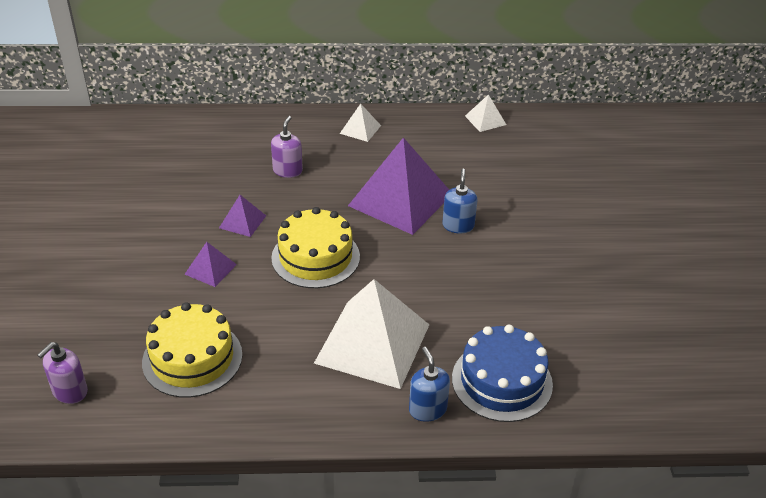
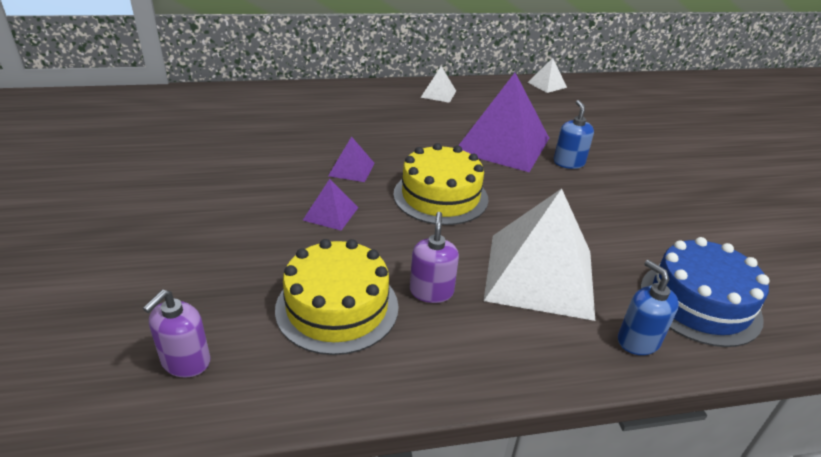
camera: 10 degrees left, 5 degrees down
purple soap dispenser [271,116,303,178] -> purple soap dispenser moved to [410,212,459,303]

